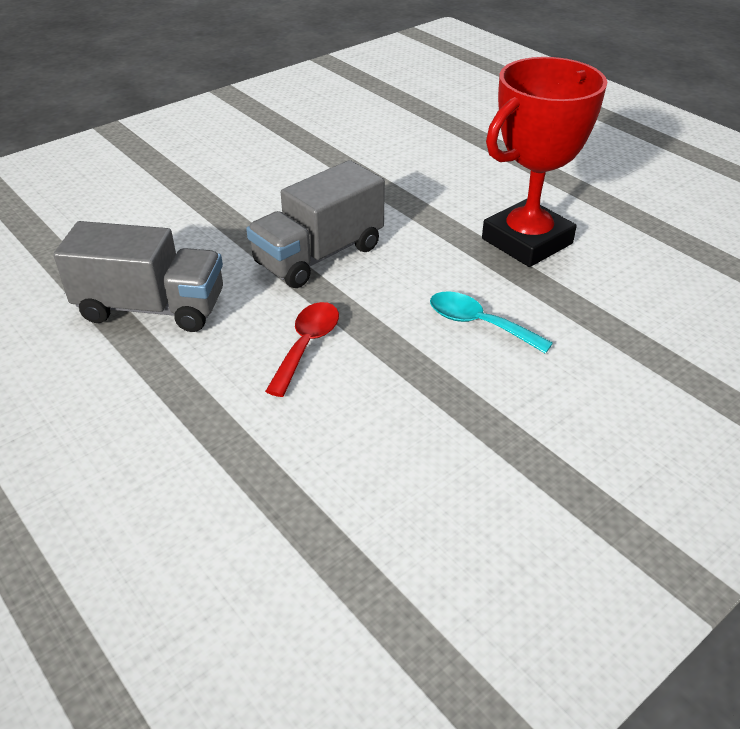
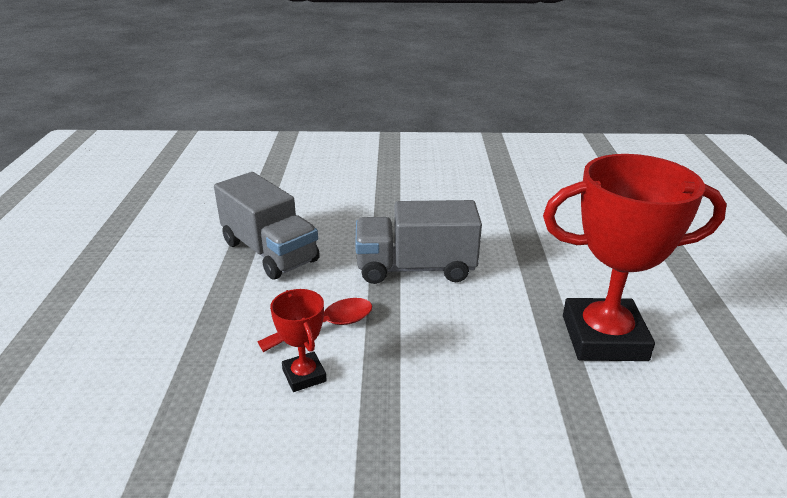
camera: 40 degrees right, 10 degrees down
turquoise spoon [430,292,553,354] -> none
none -> red trophy [270,289,327,392]

